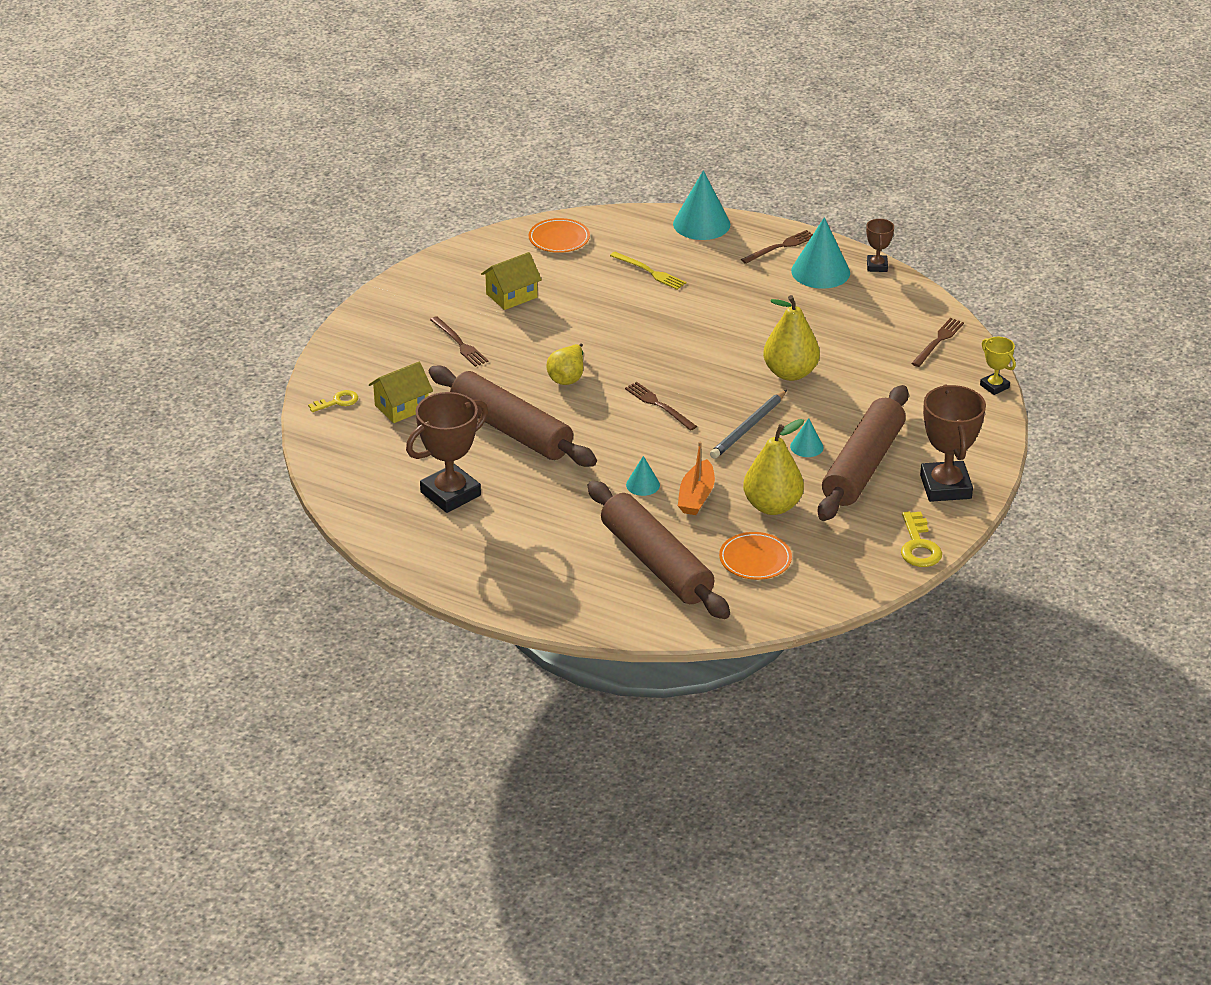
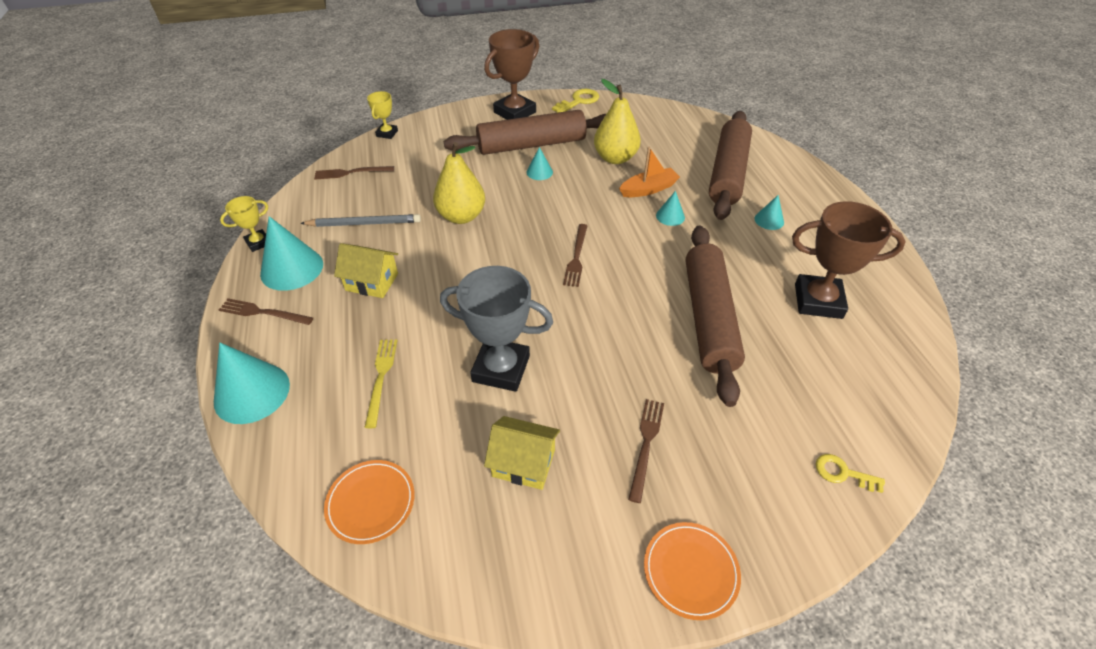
camera: 130 degrees left, 10 degrees up
yellow house [369,362,433,423] -> yellow house moved to [334,243,398,298]
yellow pear [546,343,583,385] -> none
grey pencil [710,390,787,459] -> grey pencil moved to [300,214,421,227]
orange plate [719,532,792,580] -> orange plate moved to [644,522,741,620]
brown trophy [866,219,894,272] -> yellow trophy [220,196,268,252]
none -> grey trophy [440,266,553,392]
none -> turquoise cone [754,195,784,230]

